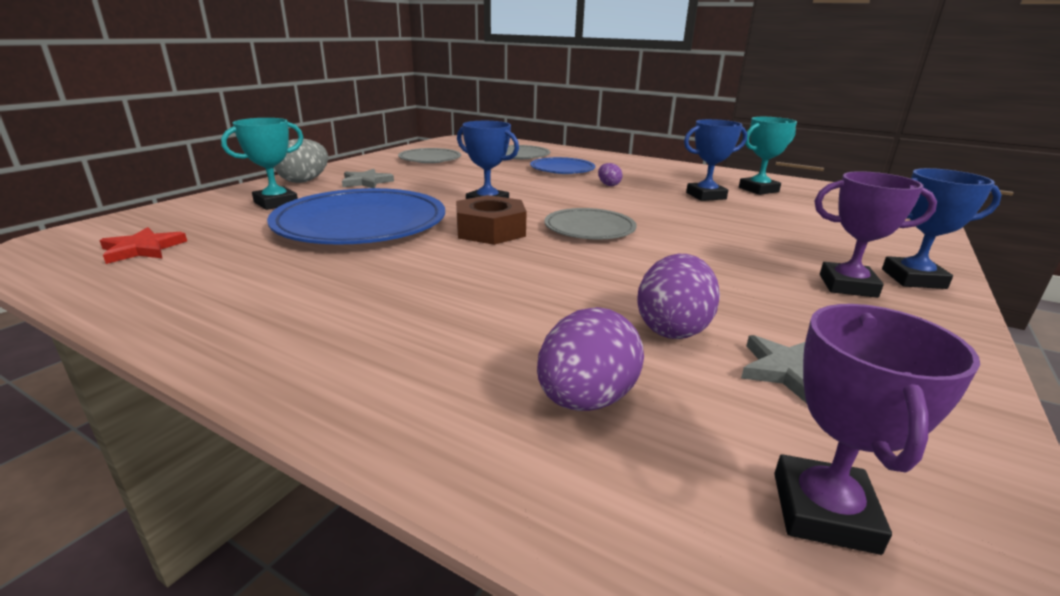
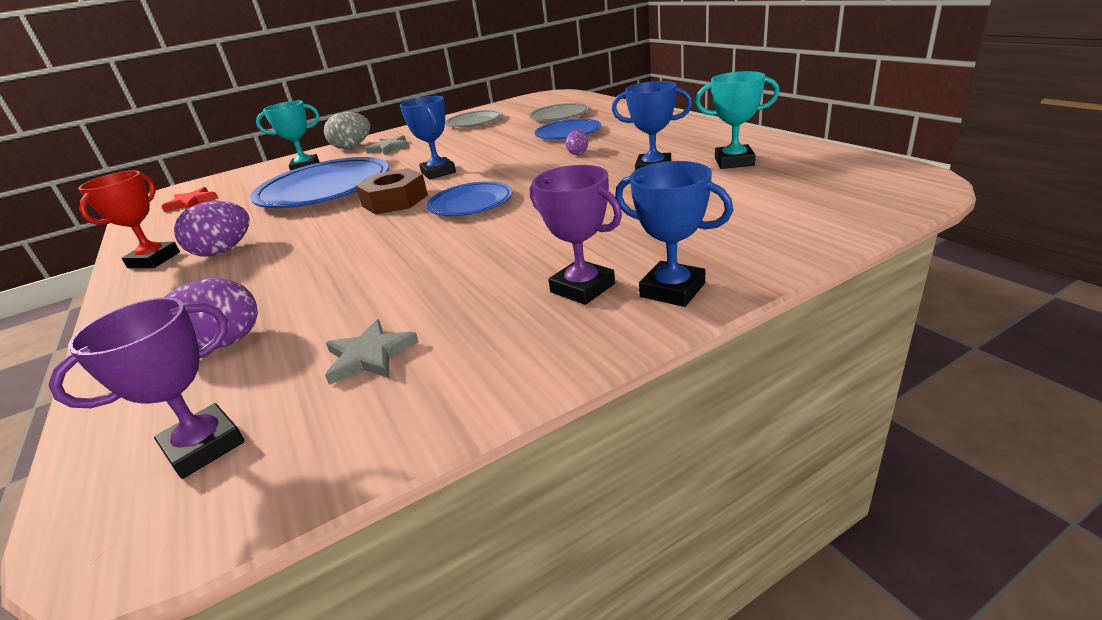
camera: 35 degrees right, 5 degrees up
grey plate [544,208,637,240] -> blue plate [426,181,513,216]
purple egg [637,254,720,339] -> purple egg moved to [174,201,249,257]
none -> red trophy [78,170,180,268]

